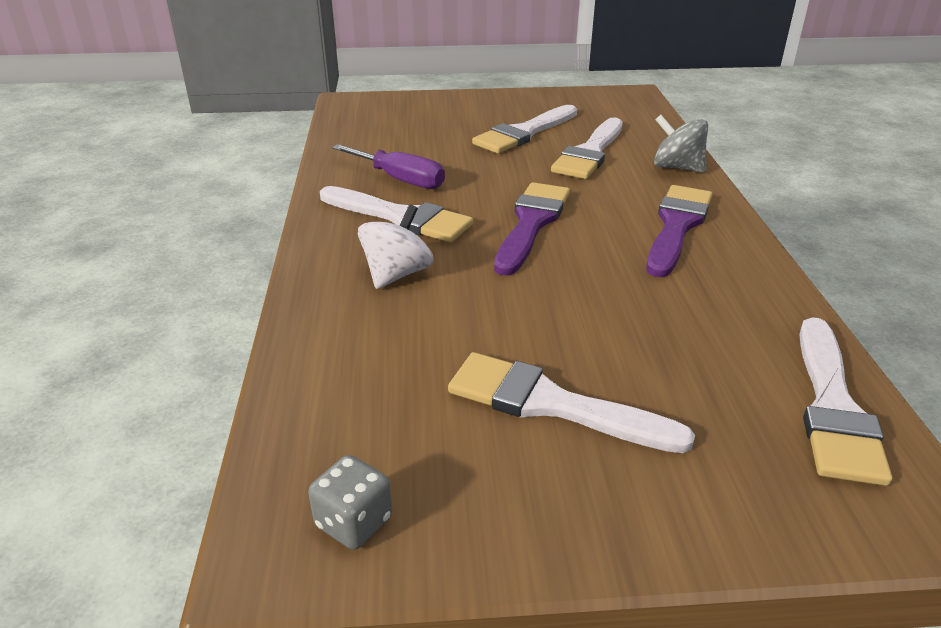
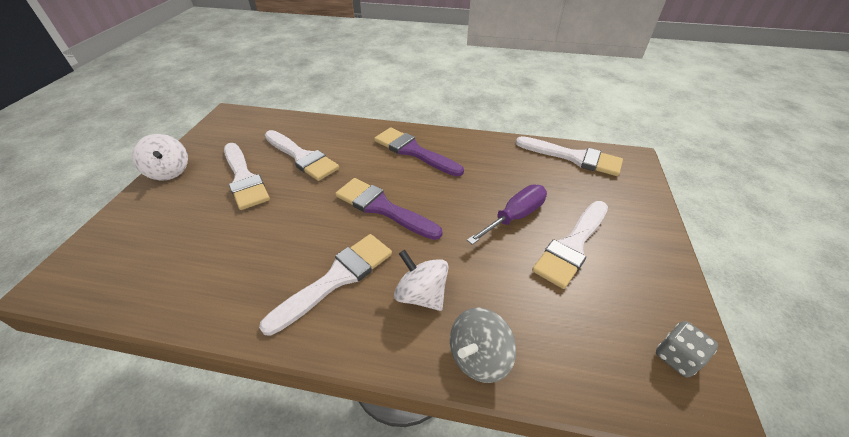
camera: 75 degrees left, 10 degrees up
purple screwdriver [332,144,445,189] -> purple screwdriver moved to [467,185,547,245]
grey spinning top [654,115,708,172] -> grey spinning top moved to [450,307,516,383]
none -> white spinning top [132,134,188,181]

